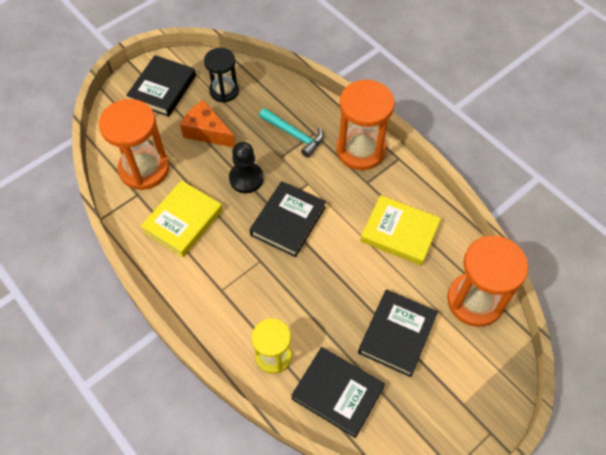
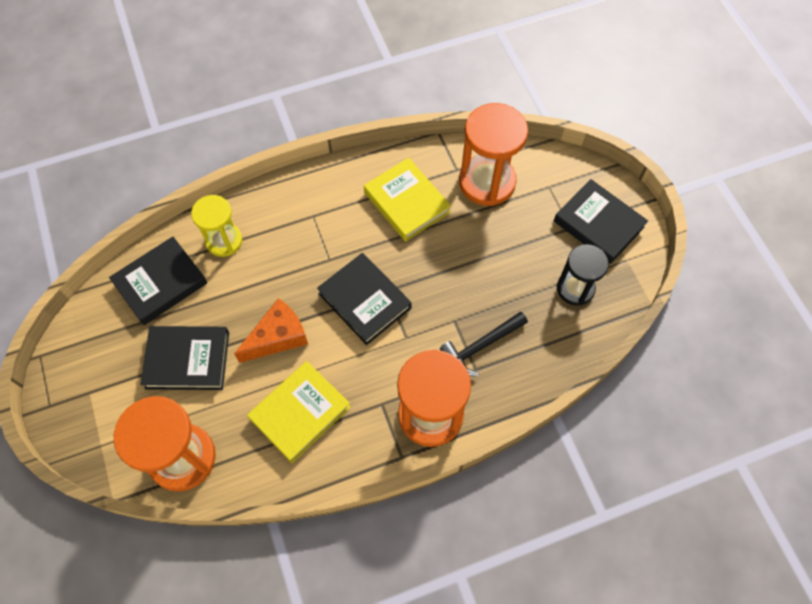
camera: 110 degrees right, 5 degrees up
orange cheese [180,100,235,147] -> orange cheese moved to [234,298,308,363]
black pawn [229,142,264,193] -> none
turquoise hammer [259,108,323,158] -> black hammer [440,312,528,376]
black book [358,289,438,377] -> black book turned 45 degrees counterclockwise [140,326,229,390]

